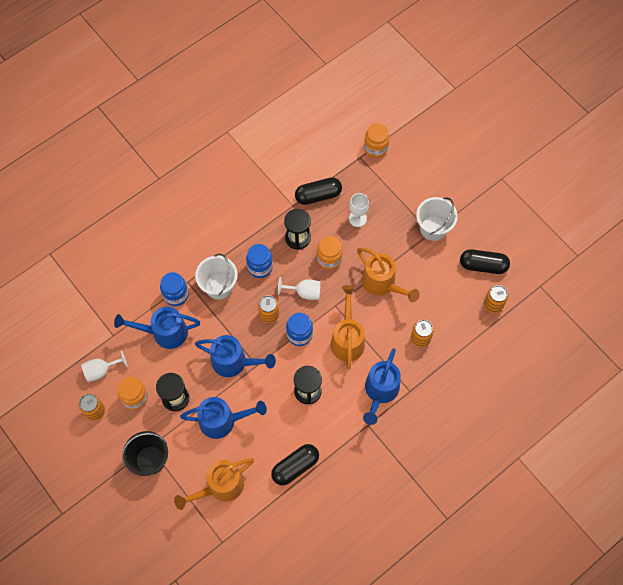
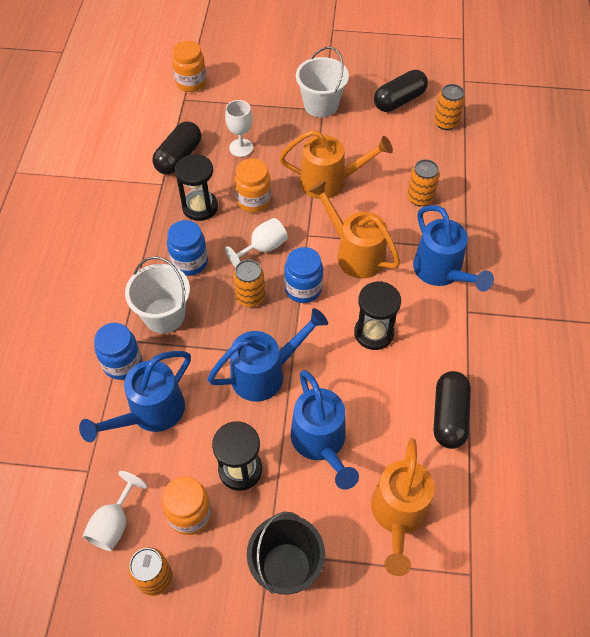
camera: 45 degrees left, 10 degrees down
blue watering can [180,397,267,439] -> blue watering can turned 120 degrees clockwise [291,370,359,490]

